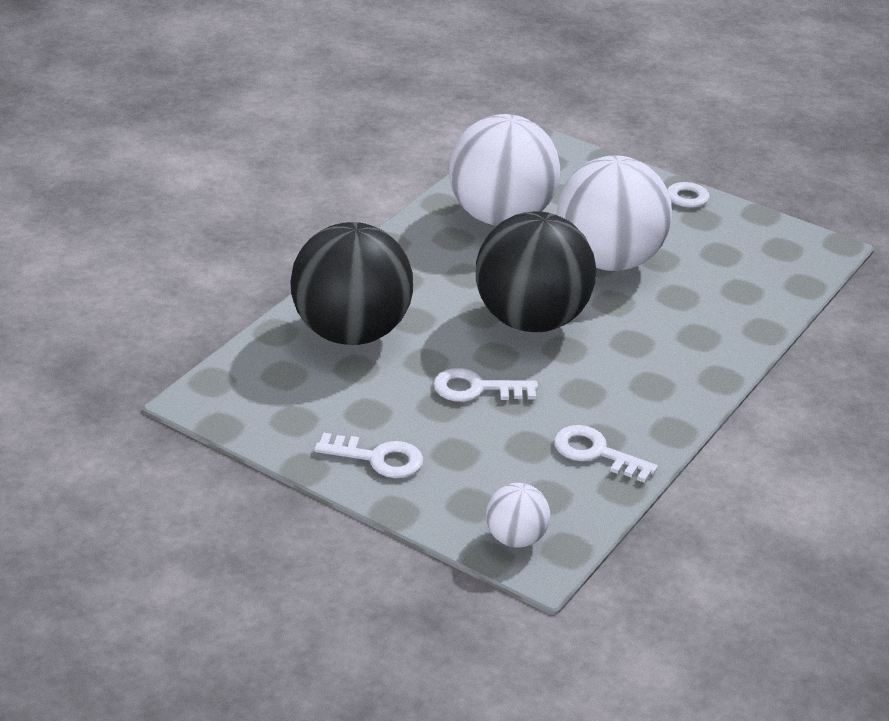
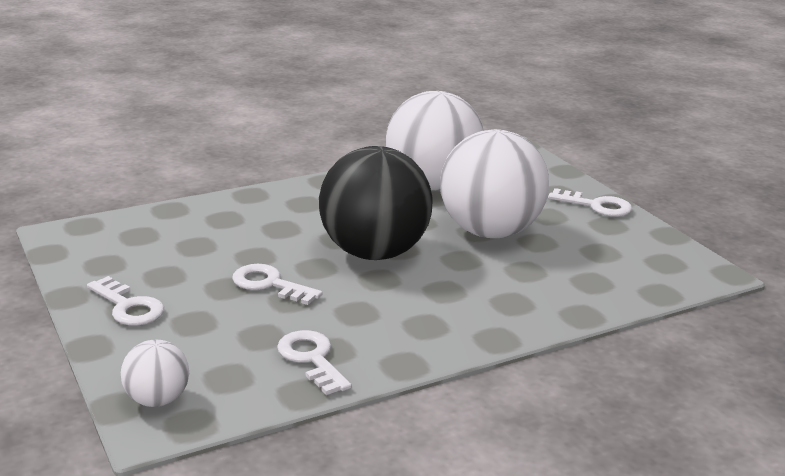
camera: 30 degrees right, 10 degrees down
black ball [290,222,413,345] -> none

